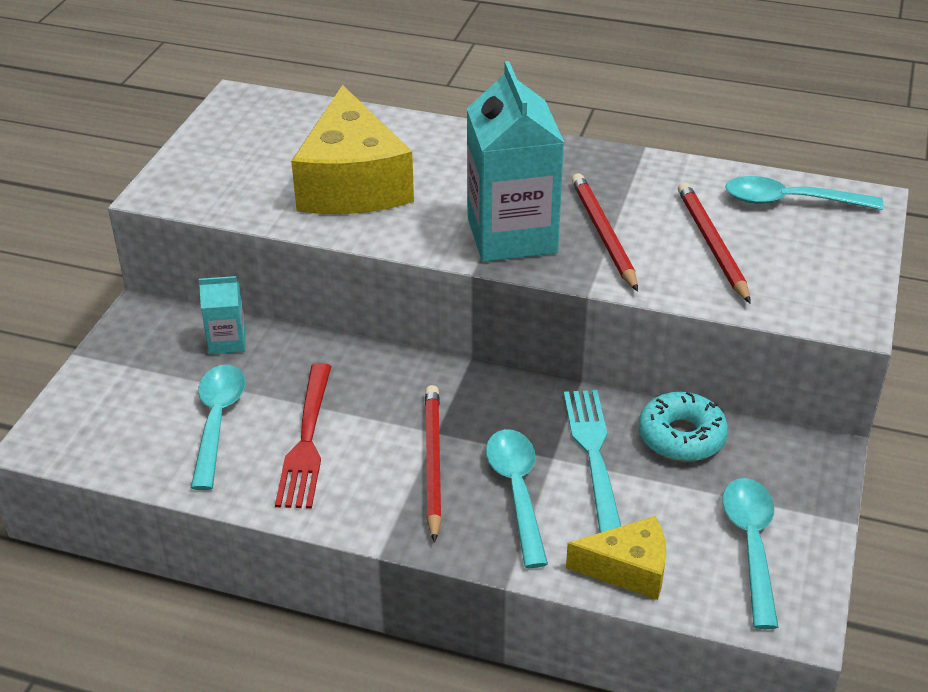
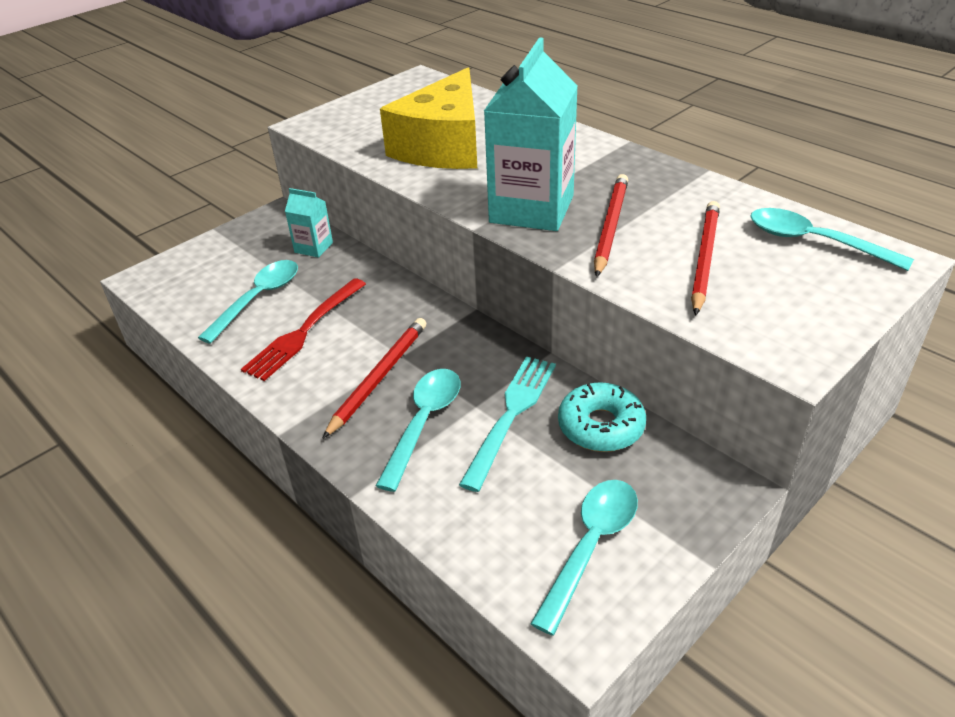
camera: 30 degrees right, 0 degrees up
yellow cheese [566,516,666,600] -> none

